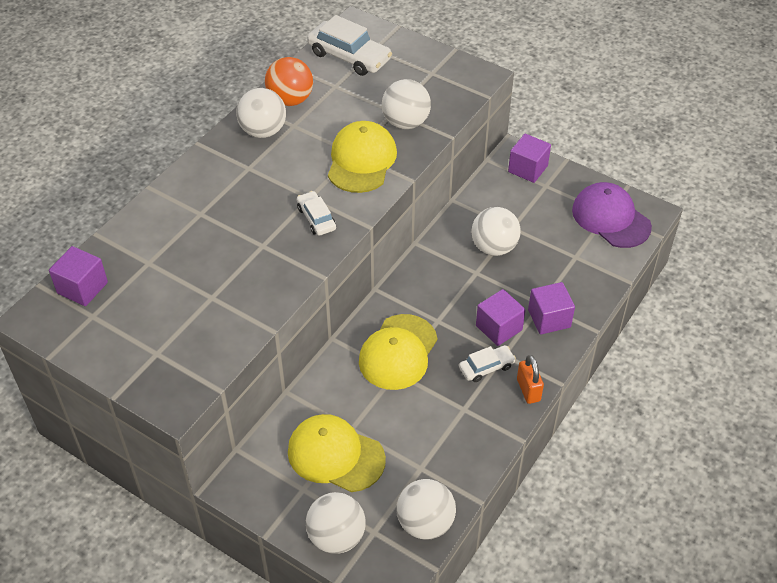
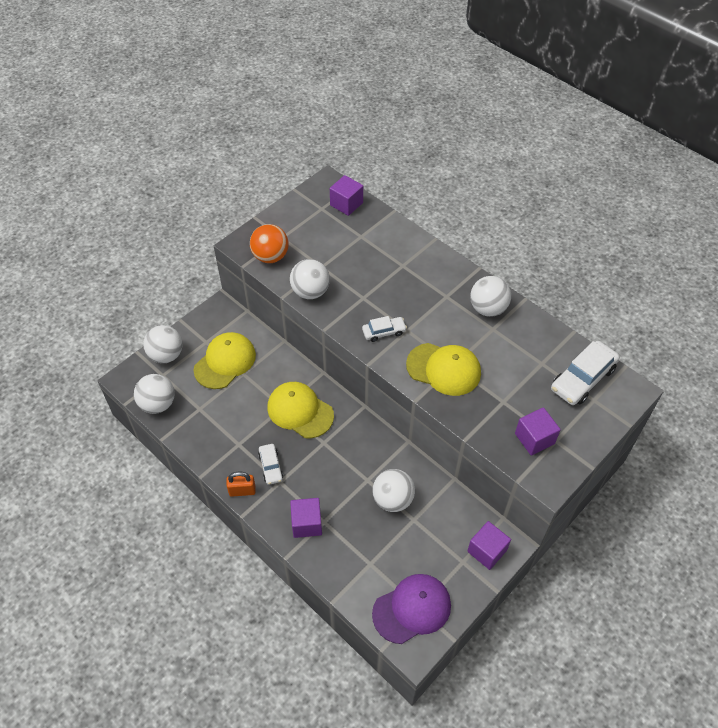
camera: 100 degrees right, 5 degrees up
orange ball [265,57,313,106] -> orange ball moved to [250,224,289,263]
white ball [382,79,431,129] -> white ball moved to [290,259,330,299]
purple cube [476,289,526,346] -> purple cube moved to [515,407,561,456]

